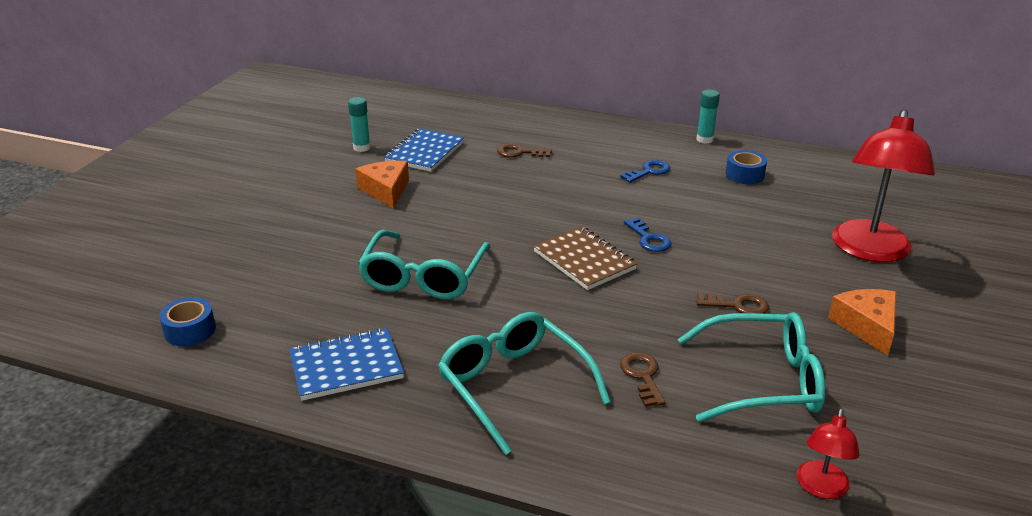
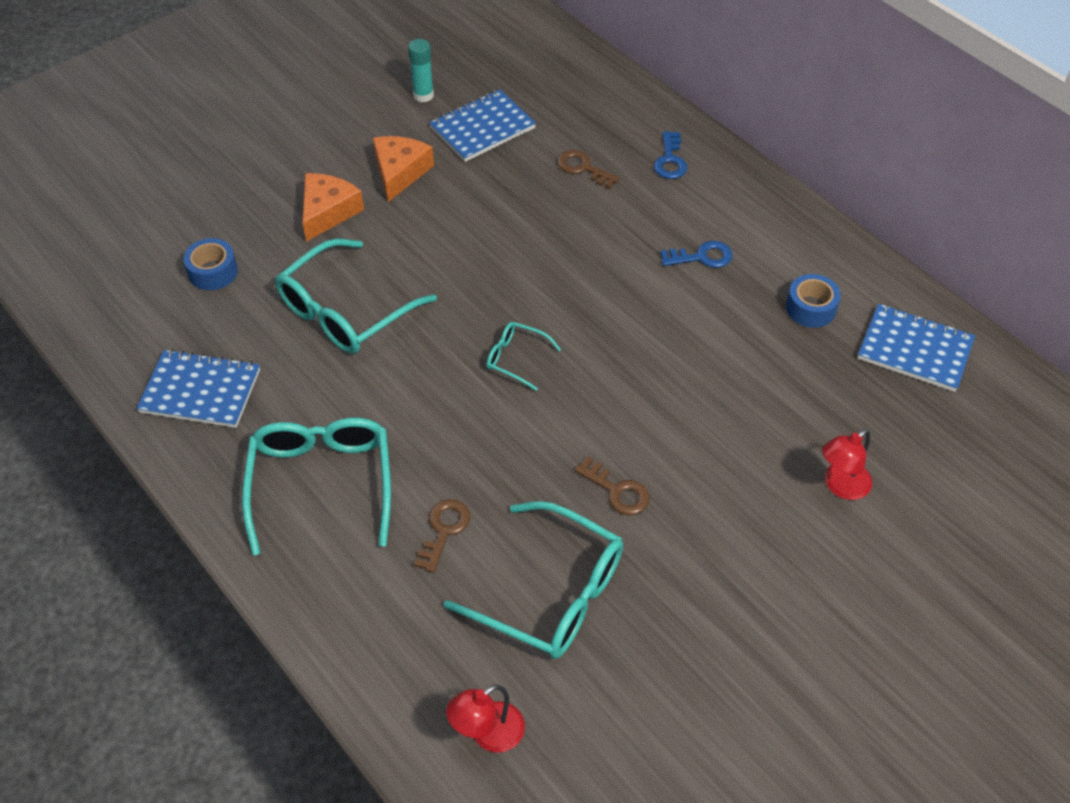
camera: 30 degrees right, 20 degrees up
blue tape [159,297,216,346] -> blue tape moved to [183,238,238,290]
brown notebook [533,226,637,290] -> turquoise glasses [486,322,561,391]
blue key [624,217,671,252] -> blue key moved to [654,131,687,179]
turquoise glue stick [696,90,720,144] -> none
orange cheese [828,289,896,356] -> orange cheese moved to [302,173,364,242]
red lamp [832,109,935,262] -> red lamp [822,429,872,500], size x0.48
none -> blue notebook [858,304,975,392]

